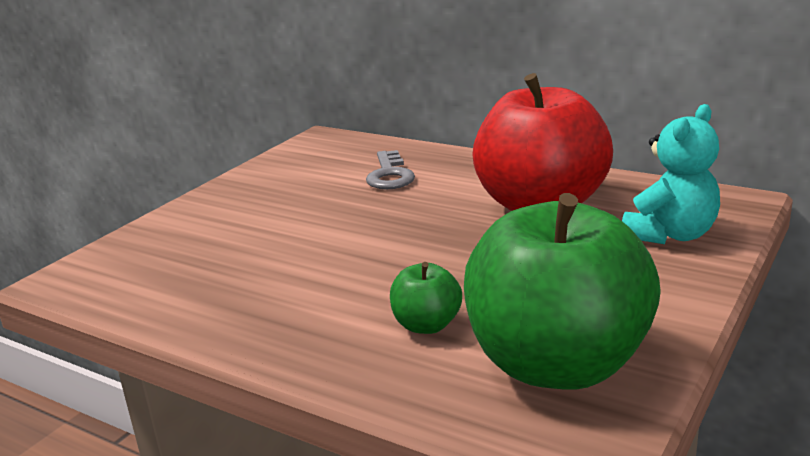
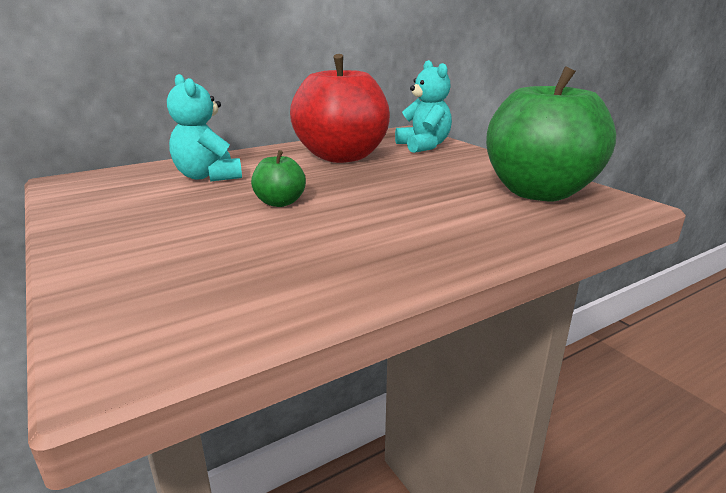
camera: 65 degrees left, 0 degrees up
grey key [366,150,415,189] -> turquoise teddy bear [167,74,242,182]
green apple [390,262,462,334] -> green apple moved to [251,150,306,207]

